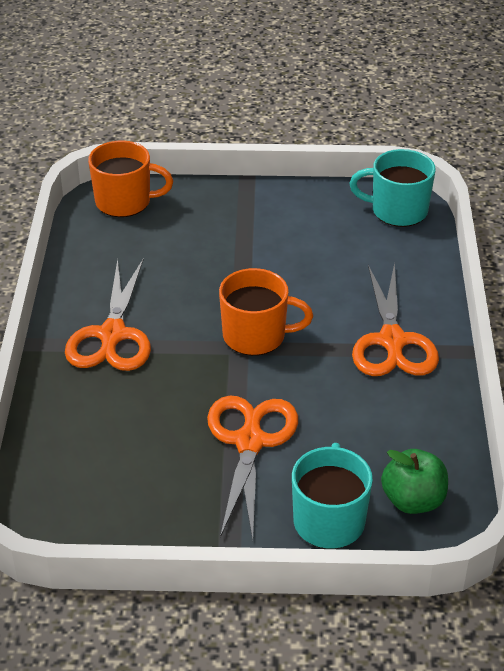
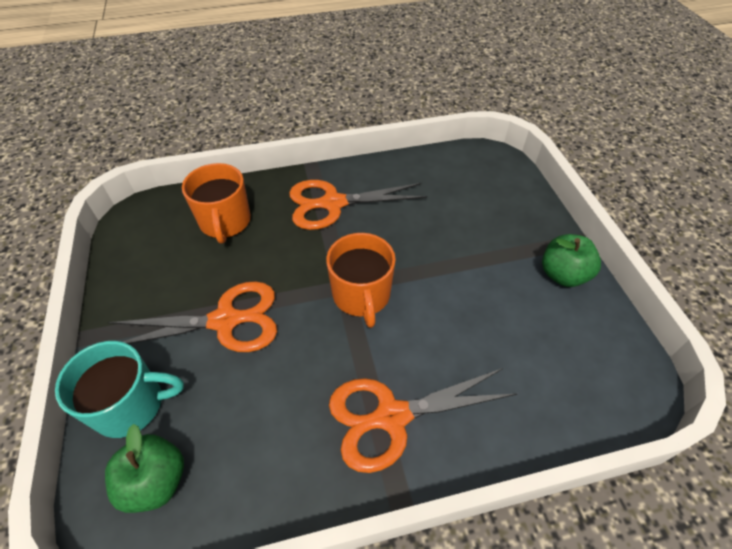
camera: 75 degrees right, 10 degrees up
orange mug [88,140,173,217] -> orange mug moved to [182,163,251,243]
turquoise mug [349,149,436,227] -> none
none -> green apple [542,234,601,287]

